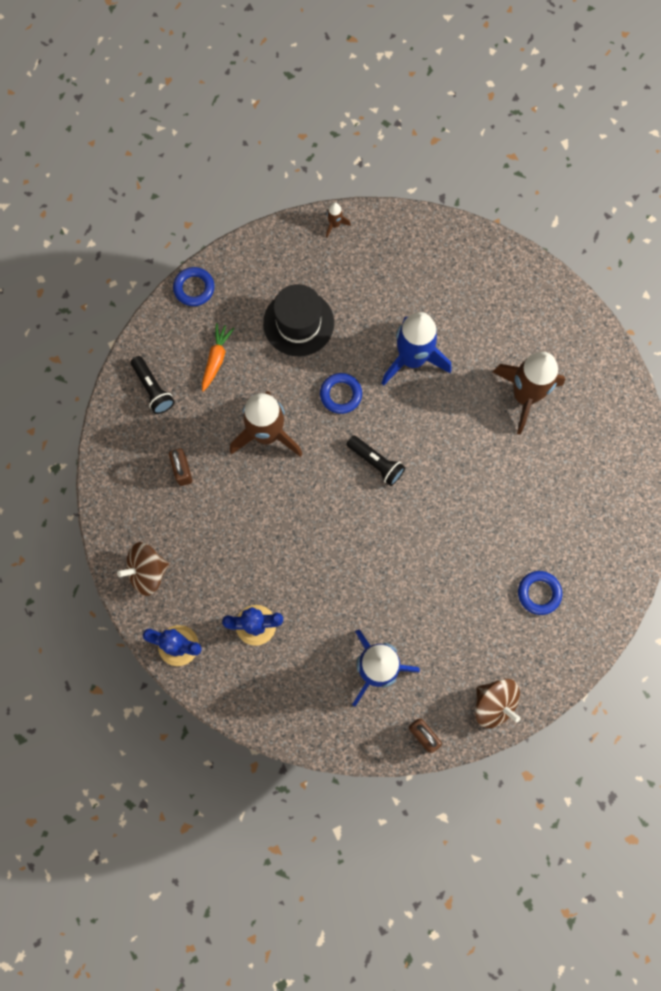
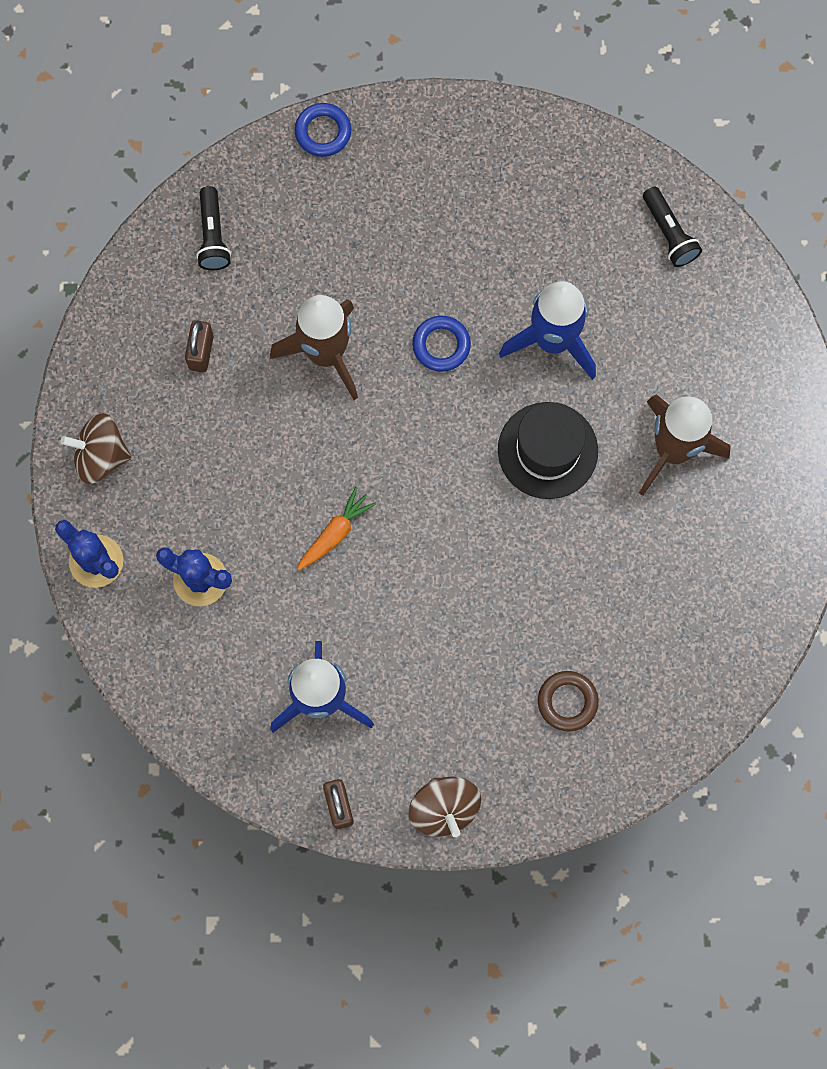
camera: 25 degrees right, 0 degrees up
orange carrot [202,323,234,392] -> orange carrot moved to [297,487,376,571]
black hat [263,284,334,356] -> black hat moved to [498,402,598,499]
brown rocket [326,203,351,237] -> none
black flashlight [347,435,405,486] -> black flashlight moved to [643,187,702,267]
blue ring [518,571,562,615] -> brown ring [538,671,599,731]

